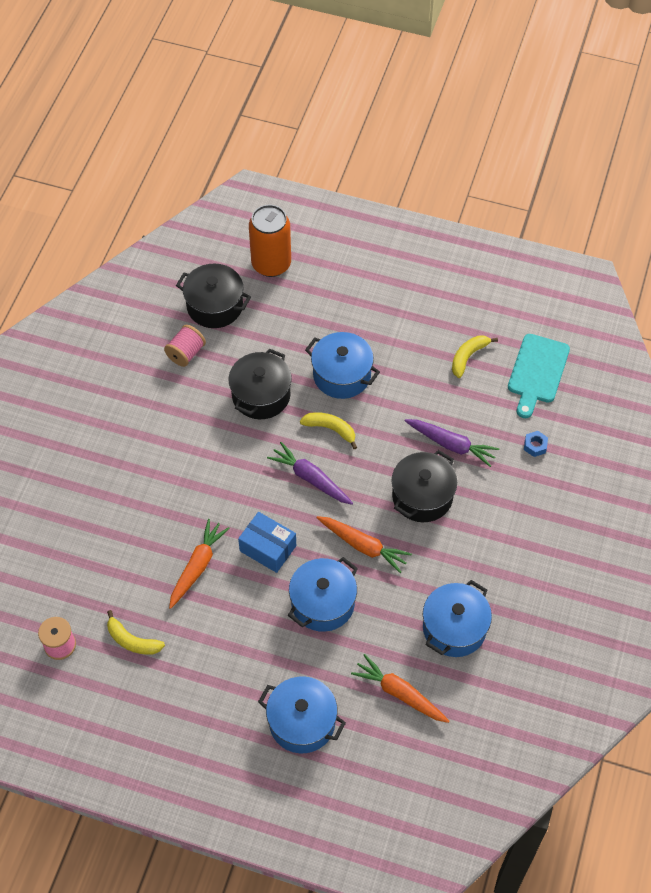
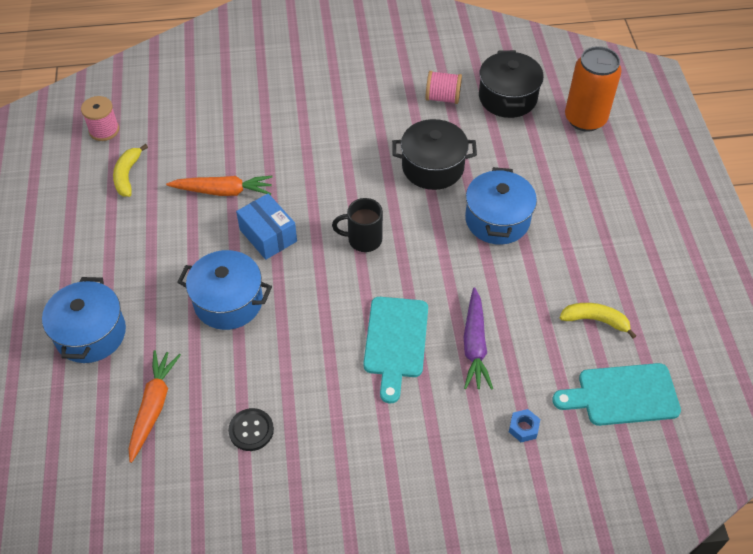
camera: 65 degrees right, 5 degrees down
blue box [238,512,296,573] -> blue box turned 45 degrees counterclockwise [236,193,297,260]
purple carrot [267,442,353,505] -> black mug [332,198,383,252]
yellow banana [300,412,357,449] -> none
orange carrot [317,516,412,573] -> none
black pot [391,450,457,522] -> turquoise cutting board [363,297,428,404]
blue pot [423,580,492,657] -> black button [228,408,274,451]

